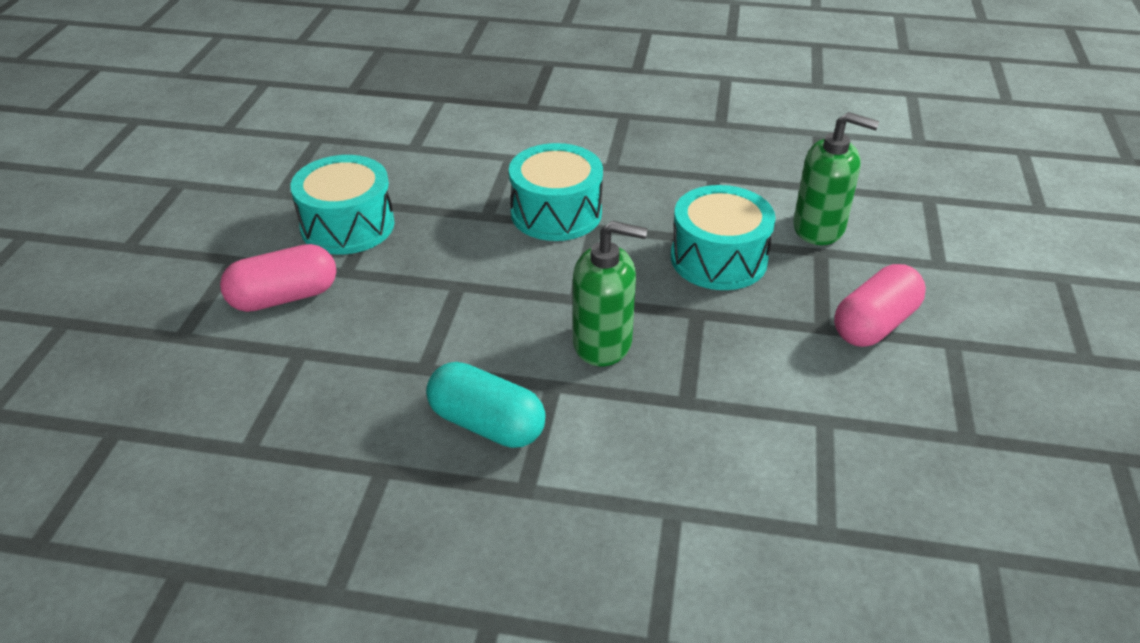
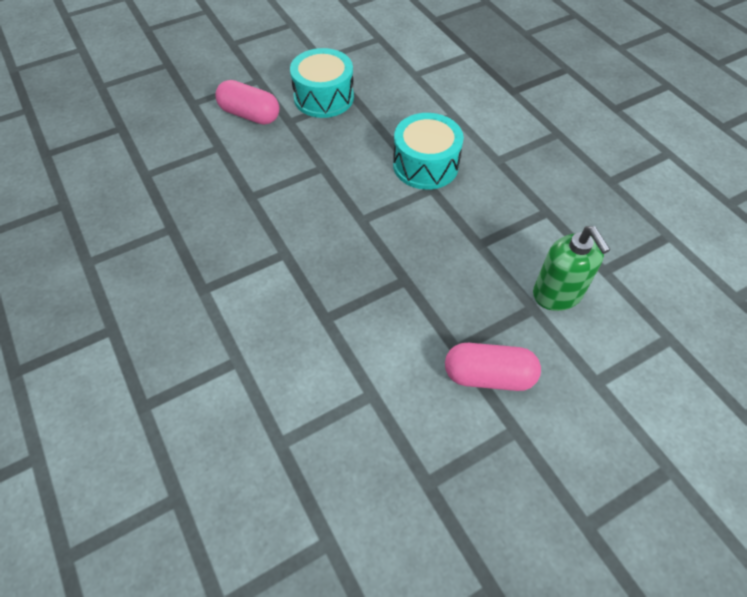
camera: 50 degrees right, 15 degrees up
turquoise capsule [426,362,546,448] -> none
green soap dispenser [573,221,648,366] -> none
turquoise drum [671,185,776,290] -> none

